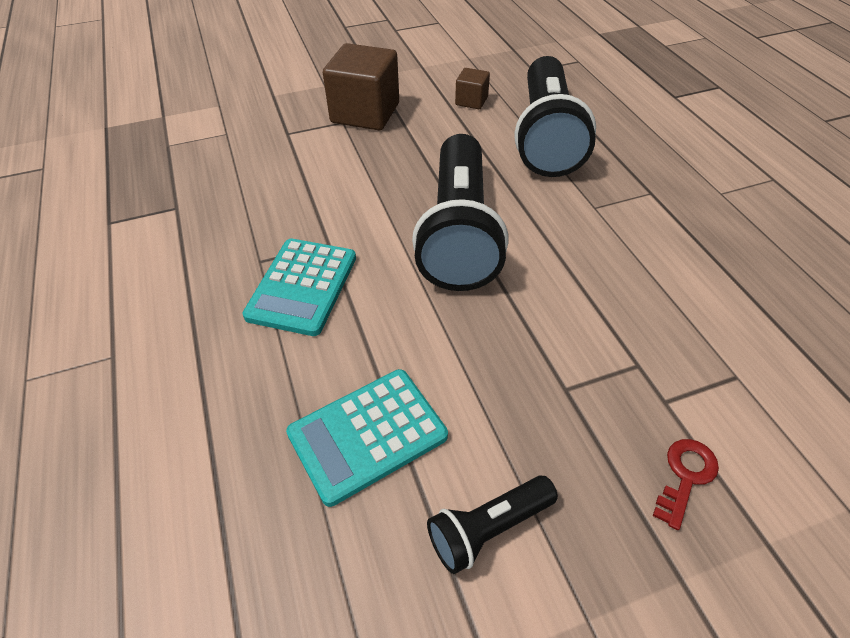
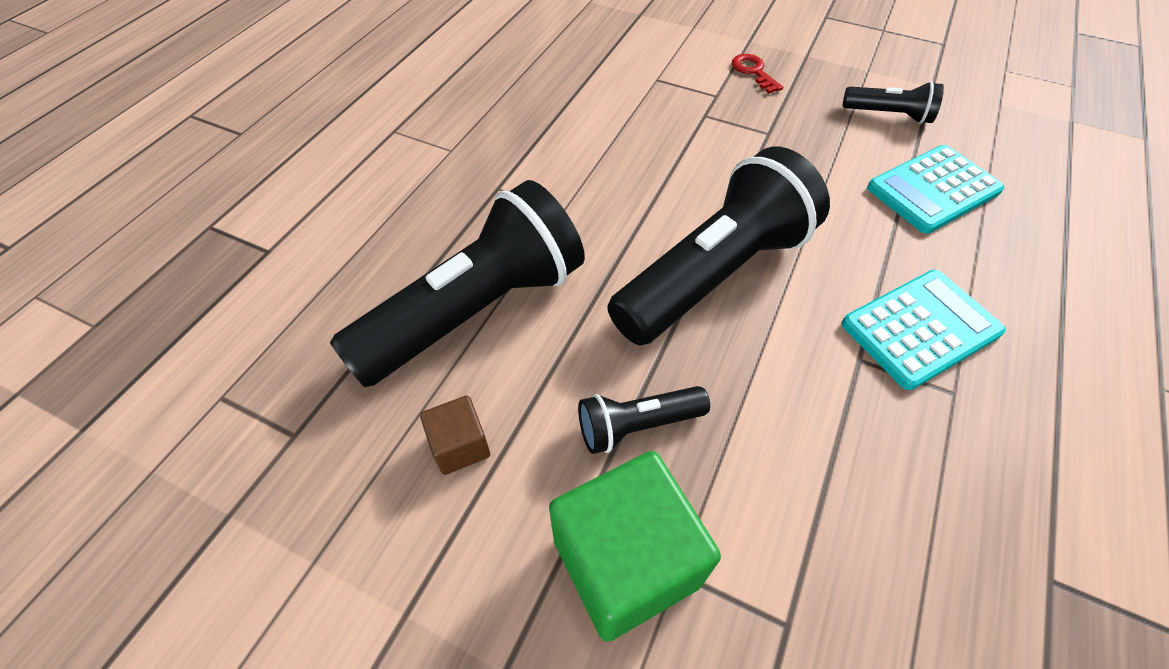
camera: 135 degrees left, 5 degrees up
turquoise calculator [286,369,448,507] -> turquoise calculator turned 135 degrees clockwise [867,145,1004,234]
brown cube [323,43,399,130] -> green cube [549,451,721,642]
red key [653,439,719,530] -> red key turned 75 degrees clockwise [732,54,783,93]
none -> black flashlight [578,386,710,454]

